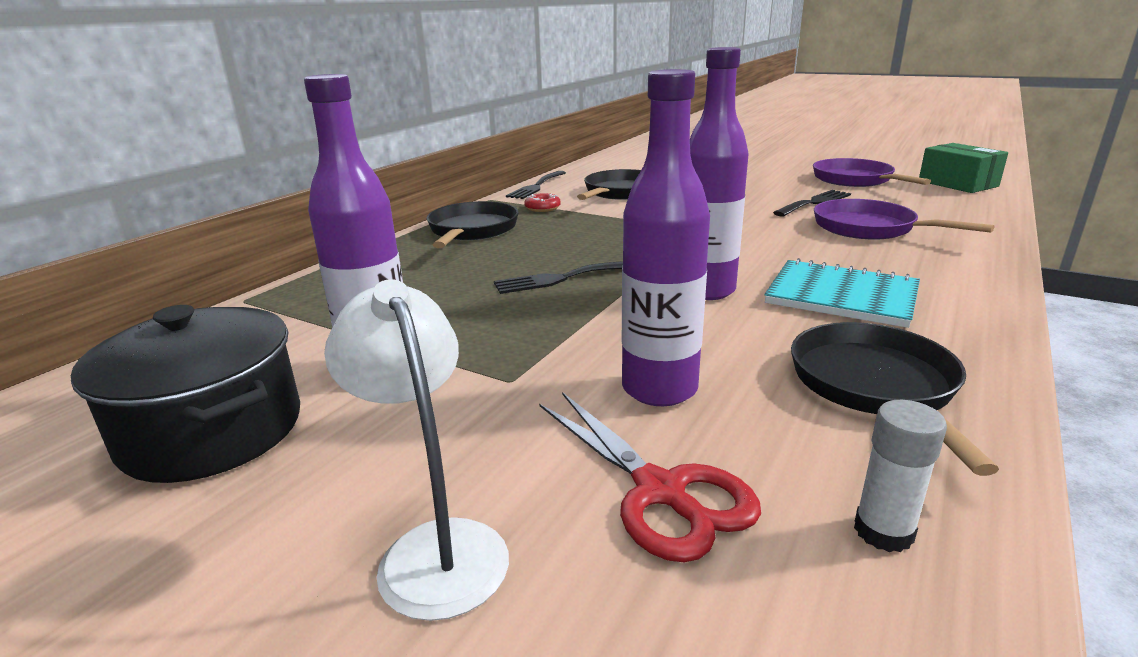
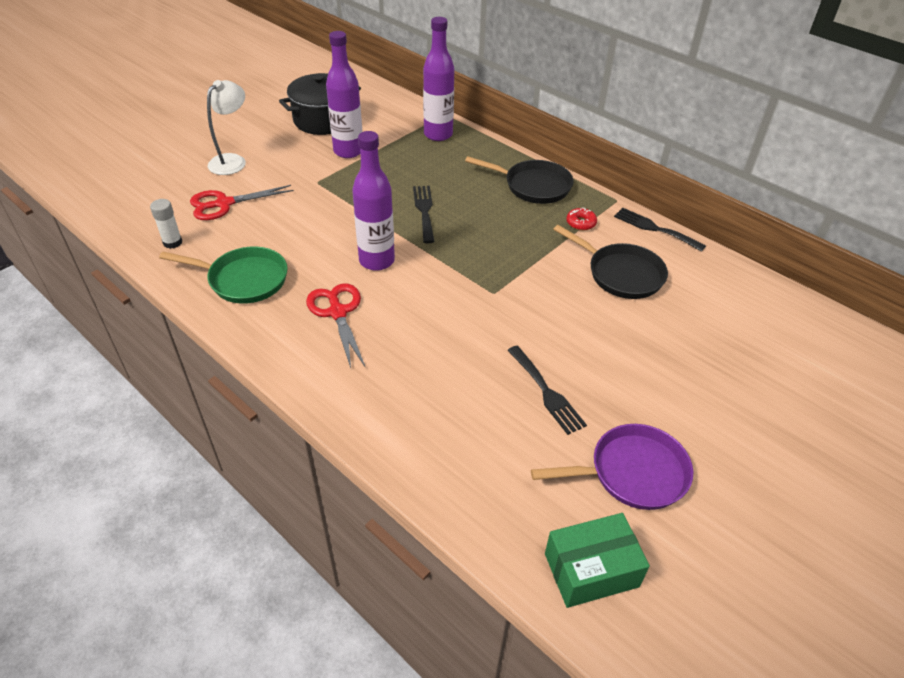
camera: 100 degrees right, 20 degrees up
white lamp [324,279,509,621] -> white lamp turned 45 degrees counterclockwise [207,80,246,175]
purple bottle [622,69,710,406] -> purple bottle moved to [423,17,454,141]
turquoise notebook [764,258,920,328] -> red scissors [306,283,366,368]
black pan [791,322,999,476] -> green pan [159,246,288,304]
purple pan [814,199,994,240] -> none

